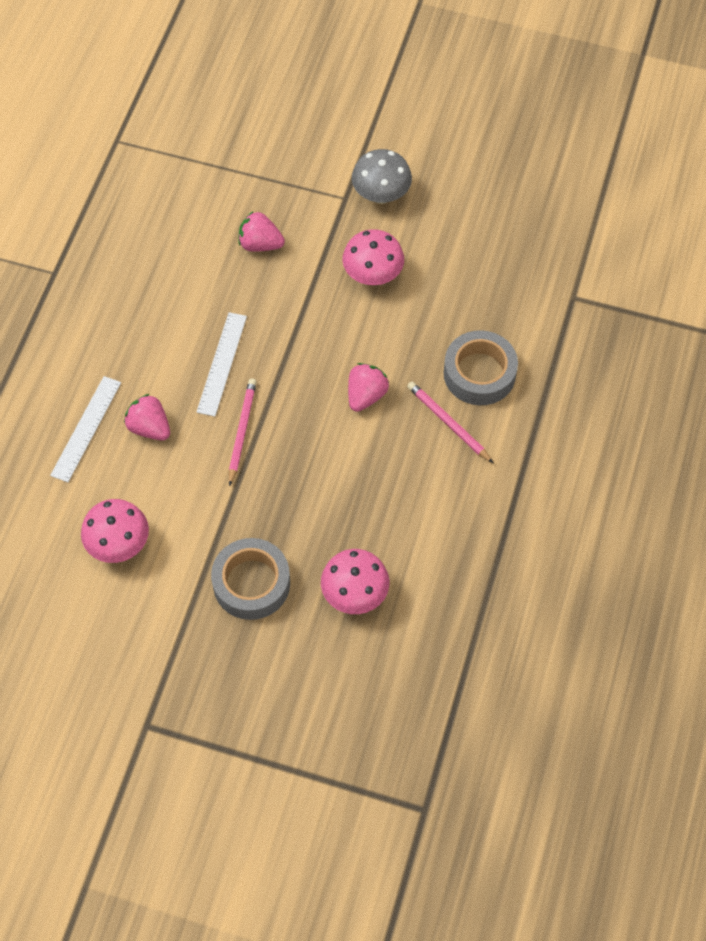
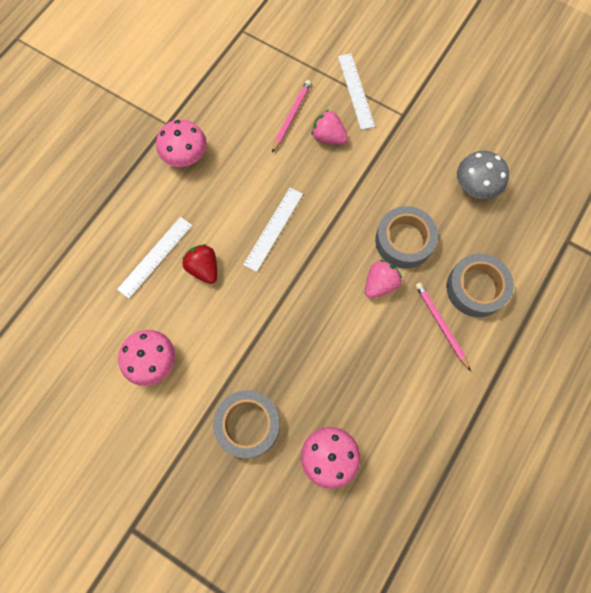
camera: 15 degrees right, 10 degrees up
pink strawberry [124,394,170,440] -> red strawberry [182,244,217,284]
pink pencil [229,379,257,486] -> pink pencil moved to [272,80,311,152]
pink mushroom [342,229,404,285] -> pink mushroom moved to [156,119,207,167]
grey mushroom [352,149,412,204] -> grey mushroom moved to [457,151,509,199]
none -> white ruler [338,54,375,130]
none -> grey tape [375,206,438,269]

